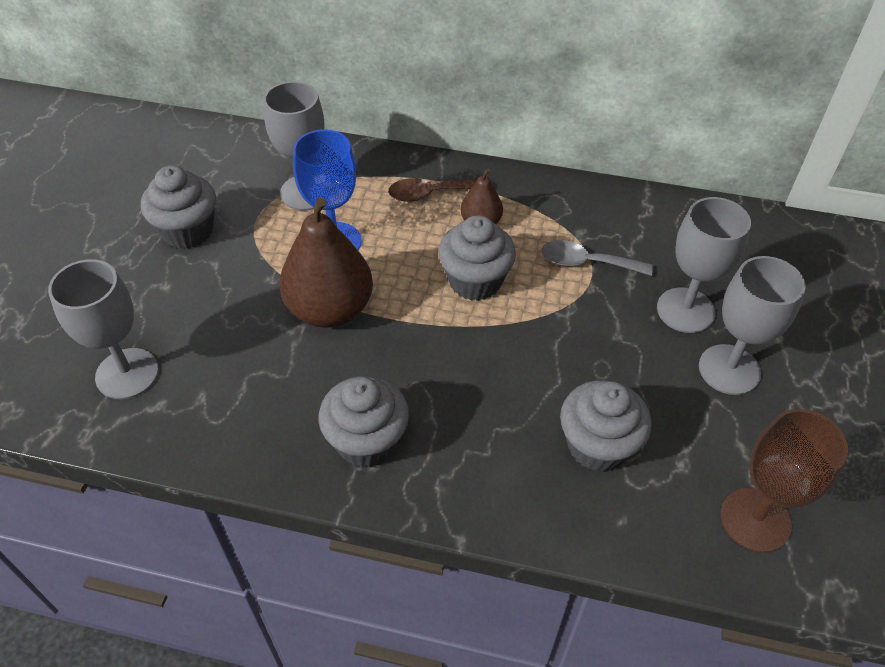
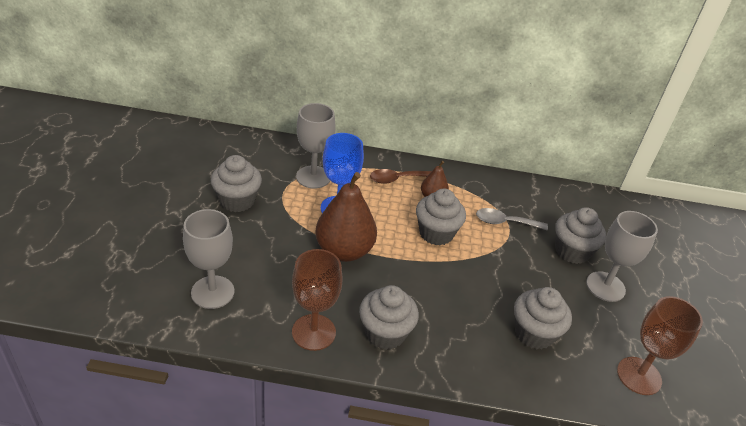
camera: 10 degrees left, 10 degrees down
grey goblet [657,197,751,333] -> grey cupcake [555,207,606,264]
none -> brown goblet [292,249,343,351]

